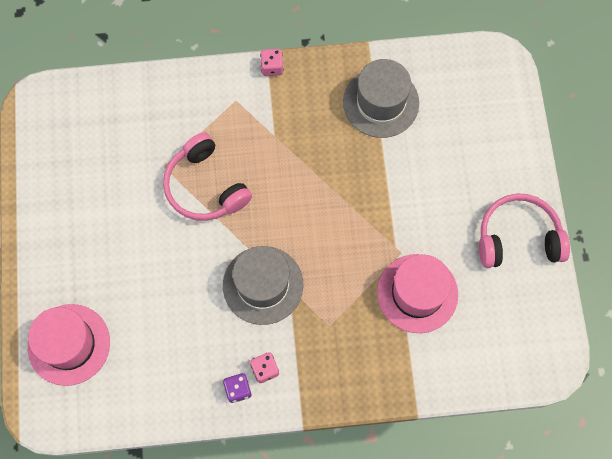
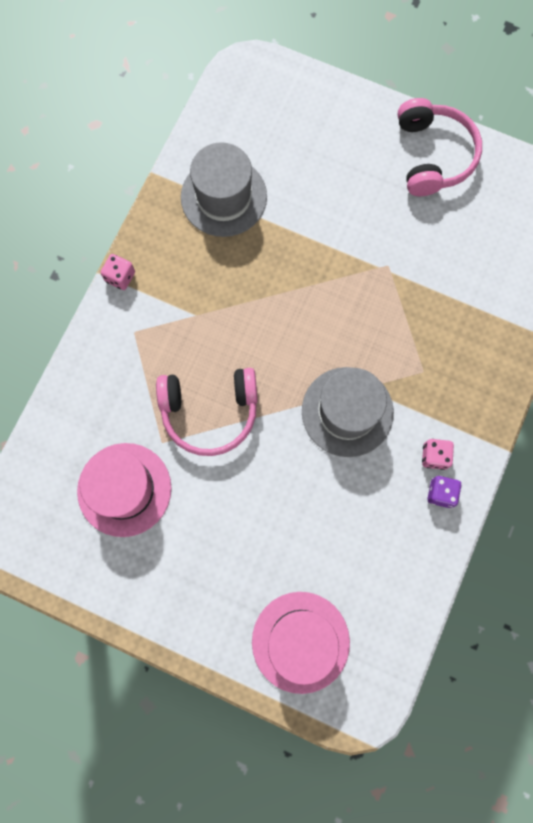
camera: 60 degrees left, 5 degrees up
pink hat [377,254,458,333] -> pink hat moved to [77,443,171,537]
pink headphones [479,193,570,268] -> pink headphones turned 150 degrees clockwise [398,98,482,196]

